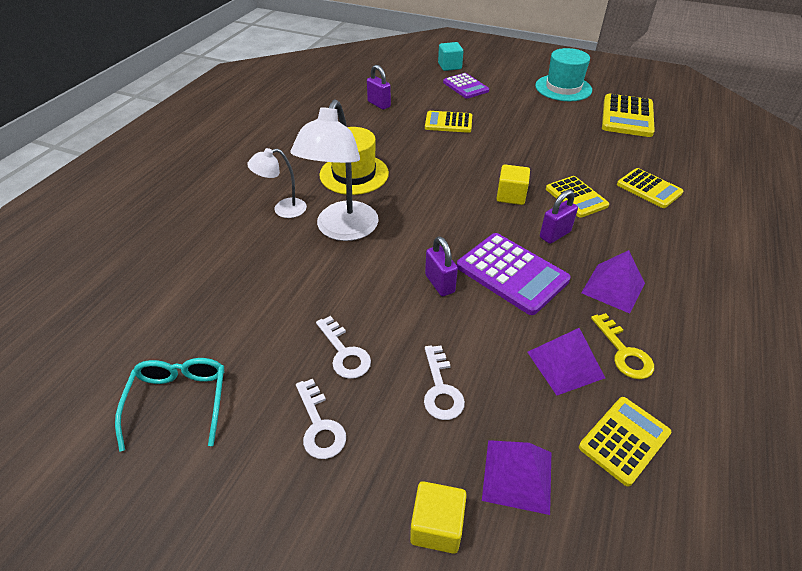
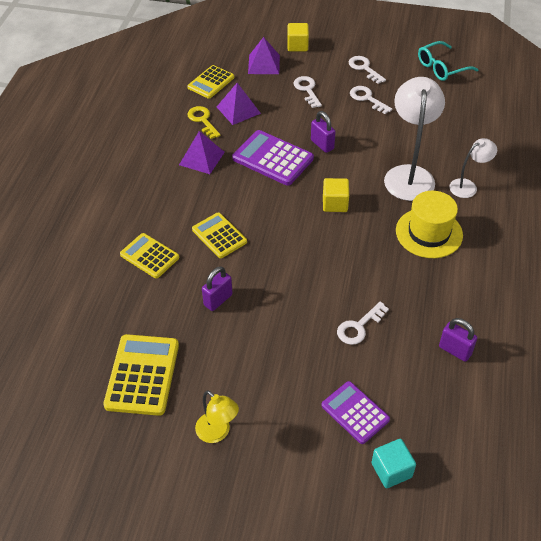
camera: 170 degrees right, 5 degrees up
turquoise glasses [115,358,224,452] -> turquoise glasses turned 75 degrees clockwise [418,41,479,81]
yellow calculator [425,111,472,133] -> white key [337,302,389,345]
yellow cube [496,165,530,205] -> yellow cube moved to [323,178,349,212]
turquoise hat [535,48,592,101] -> yellow lamp [195,390,239,443]
purple padlock [540,190,578,244] -> purple padlock moved to [202,266,233,311]

